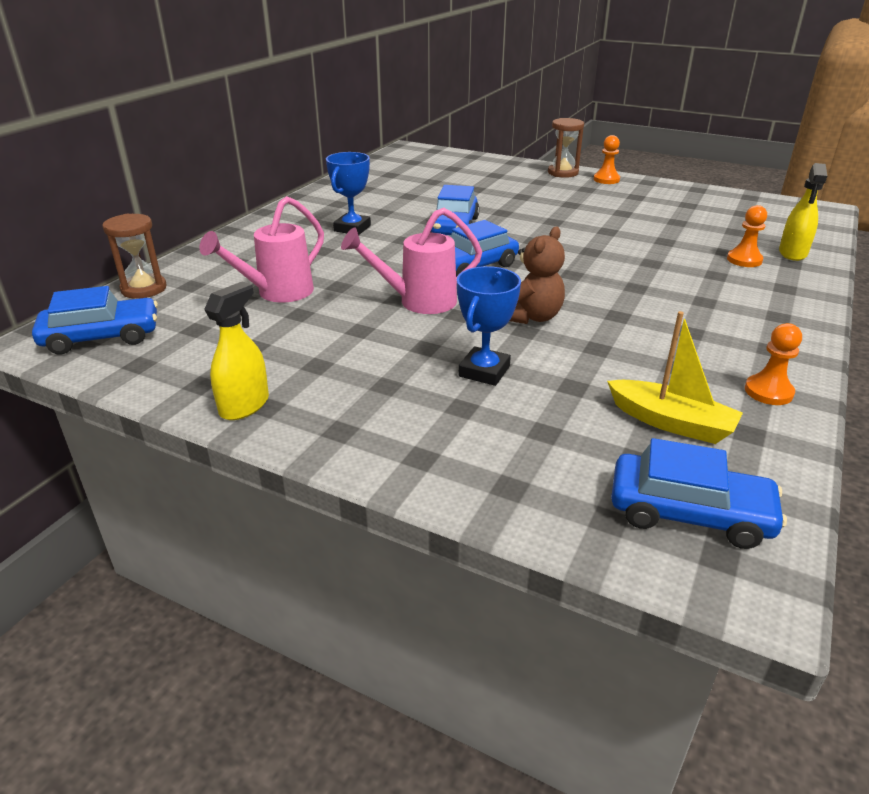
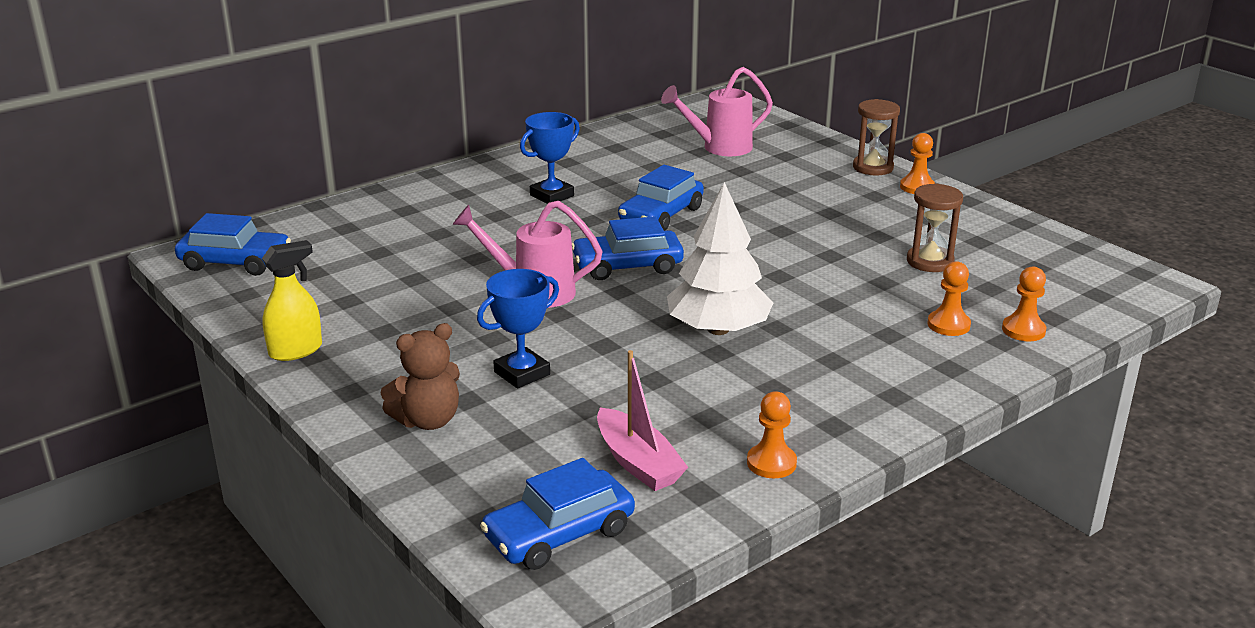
camera: 25 degrees right, 5 degrees down
brown hourglass [102,214,167,299] -> brown hourglass moved to [907,183,963,272]
pink watering can [199,196,324,303] -> pink watering can moved to [661,67,773,156]
brown teddy bear [510,226,565,324] -> brown teddy bear moved to [380,323,460,430]
yellow boat [607,311,743,444] -> pink boat [597,350,688,491]
blue car [611,438,787,549] -> blue car turned 105 degrees clockwise [480,458,635,570]
yellow spray bottle [779,163,827,261] -> orange pawn [1002,266,1046,341]
none -> white tree [667,182,774,335]

